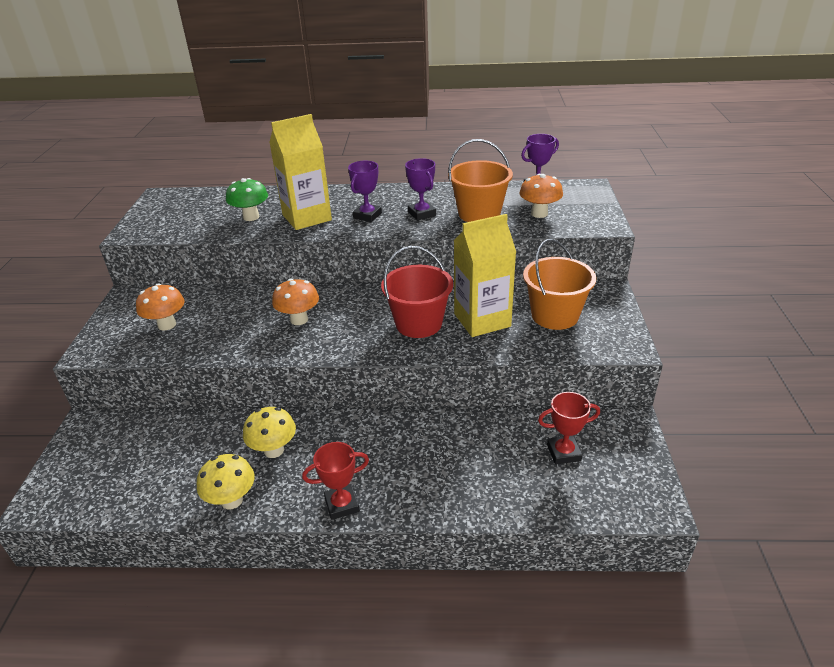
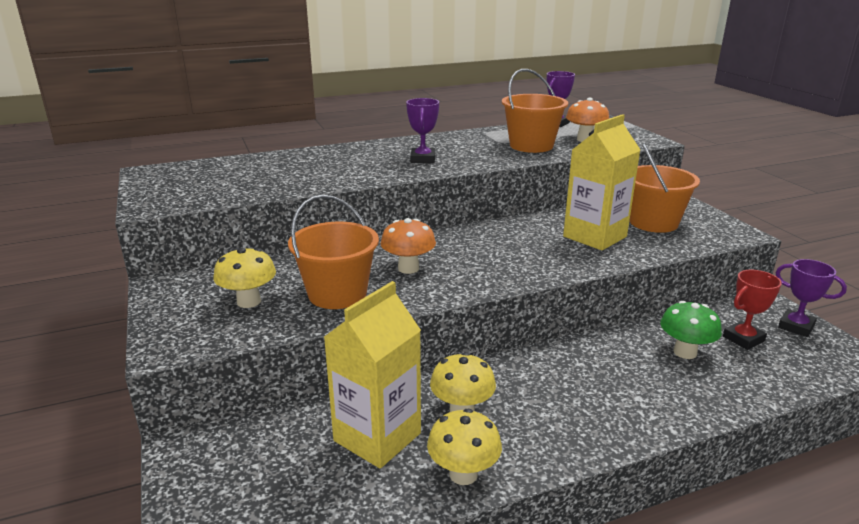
camera: 25 degrees left, 10 degrees down
orange mushroom [136,283,185,330] -> yellow mushroom [213,248,276,308]
green mushroom [226,178,268,221] -> green mushroom moved to [660,301,722,359]
yellow carton [269,114,332,230] -> yellow carton moved to [324,281,421,468]
red trophy [302,442,369,520] -> none
red bucket [381,246,453,338] -> none
purple trophy [405,158,436,220] -> purple trophy moved to [776,259,847,337]
none -> orange bucket [288,195,379,309]

